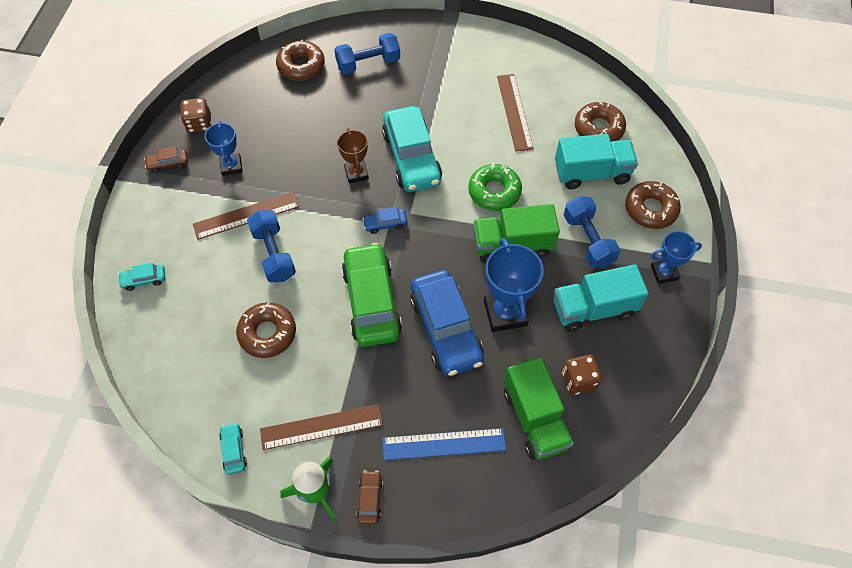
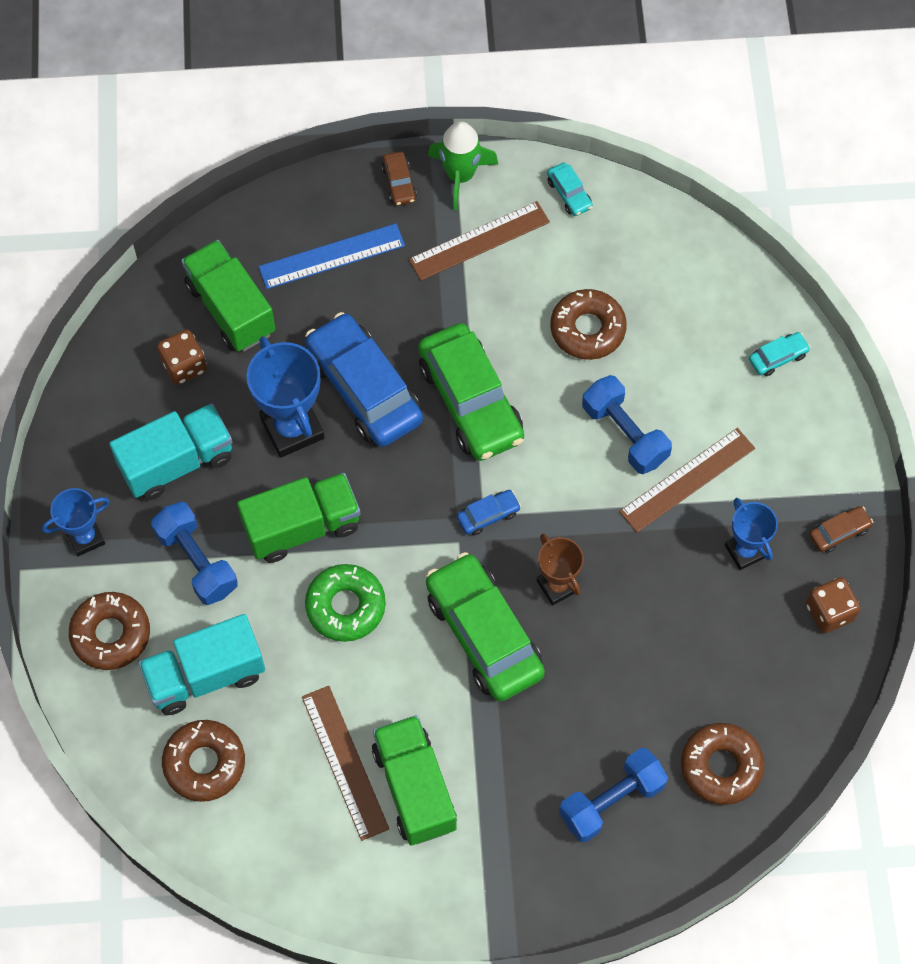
camera: 165 degrees right, 5 degrees up
turquoise car [382,106,442,192] -> green car [426,552,545,701]
none -> green truck [372,715,457,845]

